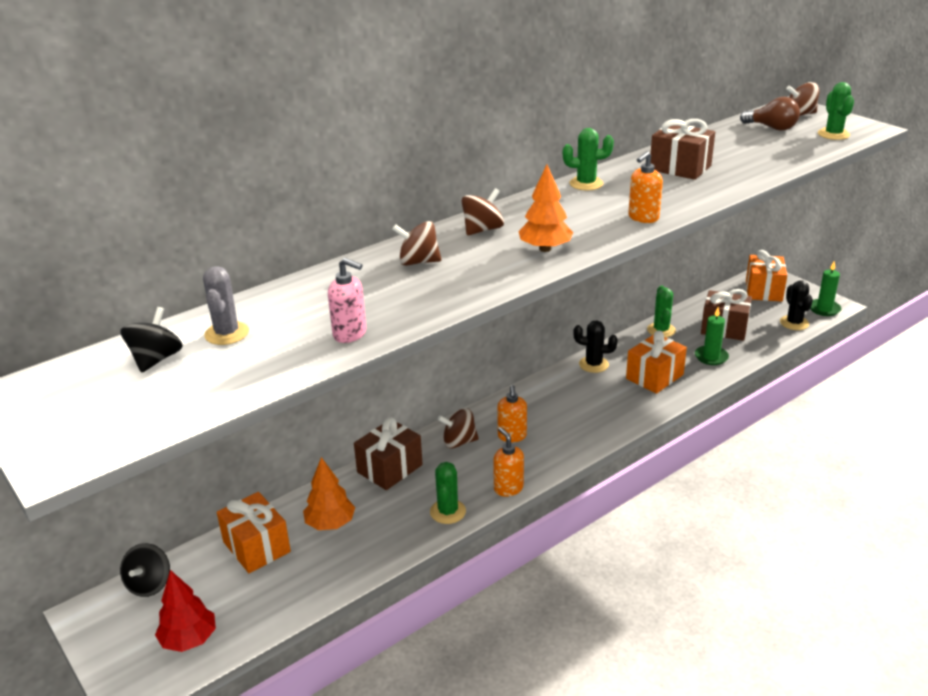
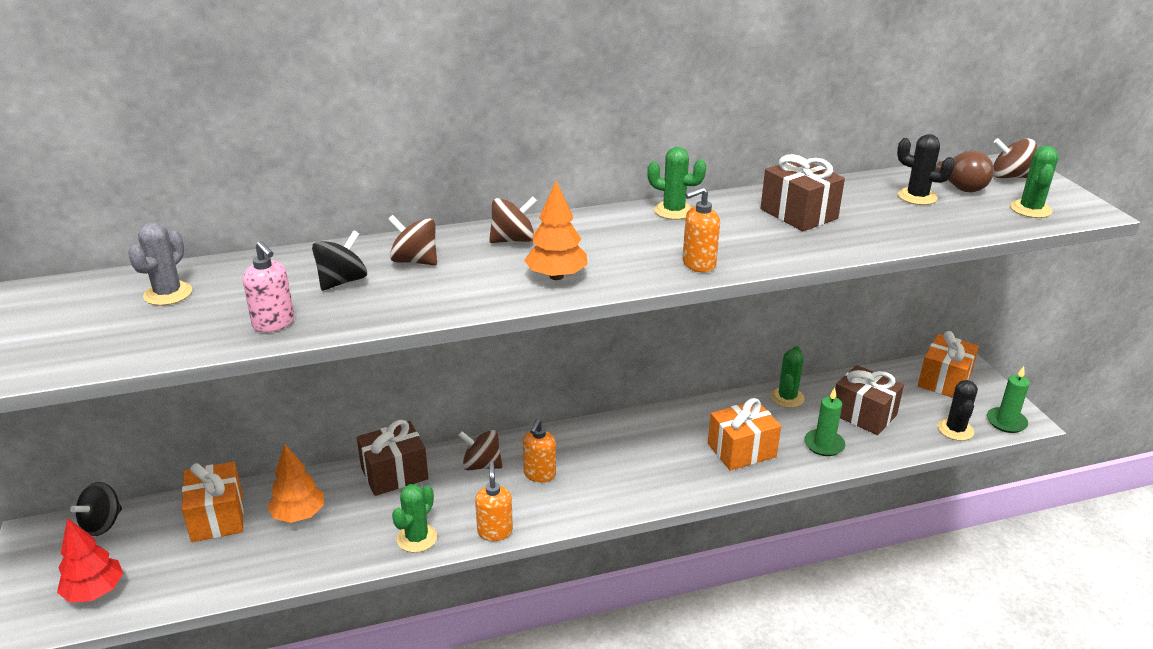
camera: 20 degrees right, 0 degrees up
black spinning top [120,307,183,373] -> black spinning top moved to [312,230,367,291]
black cactus [573,320,618,373] -> black cactus moved to [897,134,955,205]

